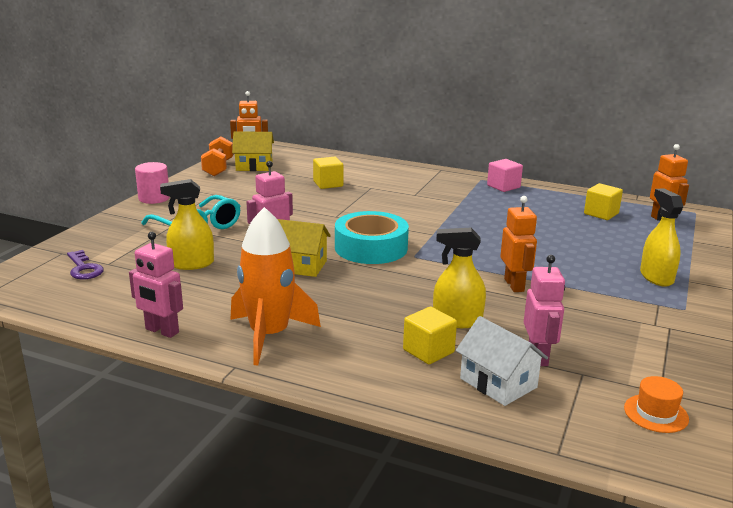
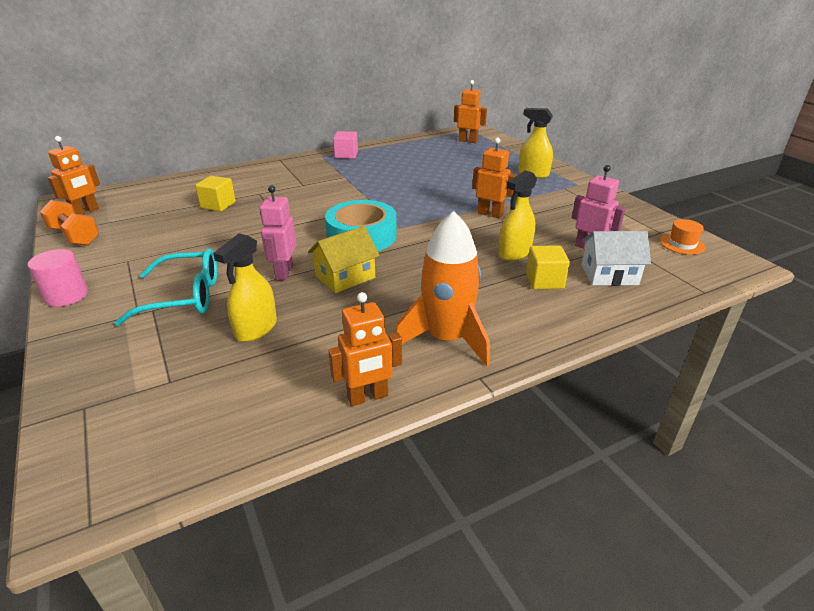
camera: 50 degrees left, 10 degrees up
purple key [67,250,104,280] -> none
pink robot [129,232,183,338] -> orange robot [328,292,402,406]
yellow house [232,131,274,171] -> none
yellow cube [584,183,623,220] -> none

